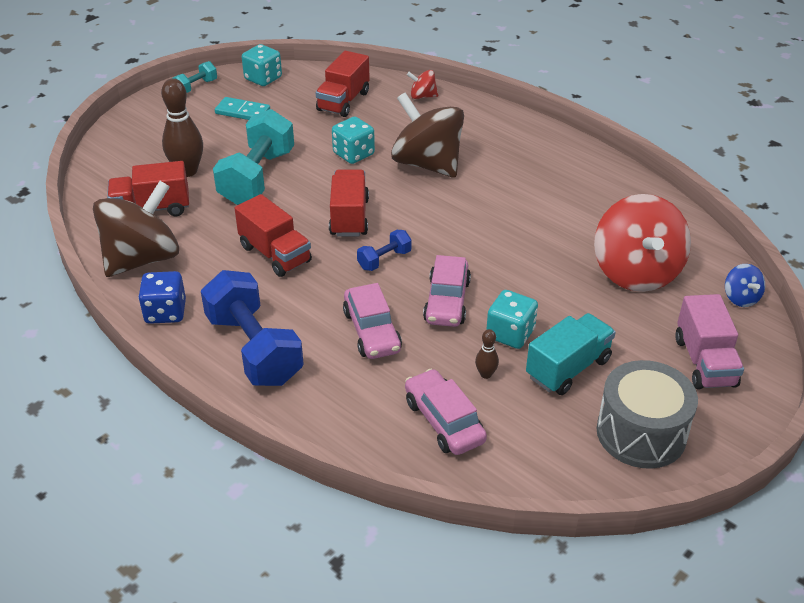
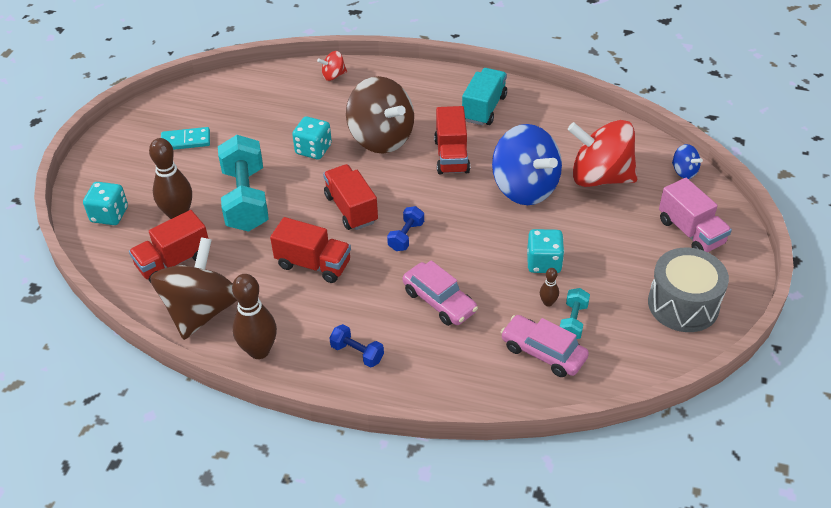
camera: 25 degrees left, 5 degrees up
blue dice [138,271,186,324] -> brown bowling pin [232,274,277,359]
turquoise dumbbell [173,61,217,93] -> turquoise dumbbell moved to [560,288,590,339]
blue dumbbell [201,270,304,386] -> blue dumbbell [329,324,384,367], size x0.47
turquoise dice [242,44,282,86] -> turquoise dice moved to [83,182,128,225]
red truck [315,51,370,117] -> red truck moved to [434,106,470,175]
brown spinning top [391,92,464,178] -> brown spinning top turned 150 degrees counterclockwise [346,76,414,154]
pink car [423,255,471,327] -> none
turquoise truck [526,313,616,395] -> turquoise truck moved to [462,68,507,125]
red spinning top [594,194,691,292] -> red spinning top turned 135 degrees clockwise [568,120,637,187]
none -> blue spinning top [492,124,562,205]

